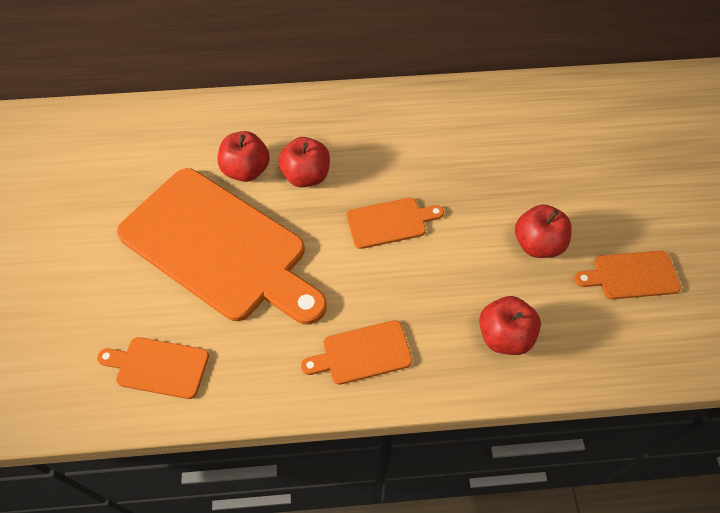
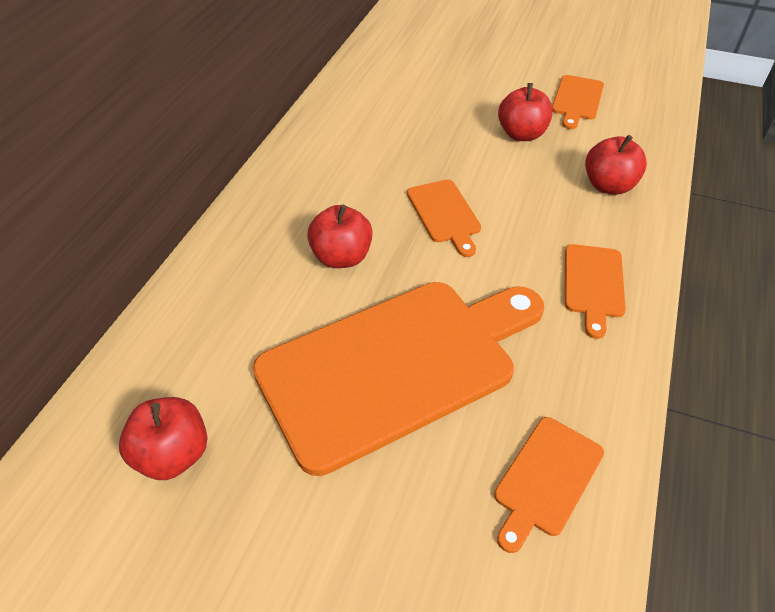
camera: 65 degrees left, 10 degrees down
red apple [218,131,270,182] -> red apple moved to [119,397,207,480]
orange cutting board [347,198,444,249] -> orange cutting board turned 150 degrees clockwise [407,180,481,257]

